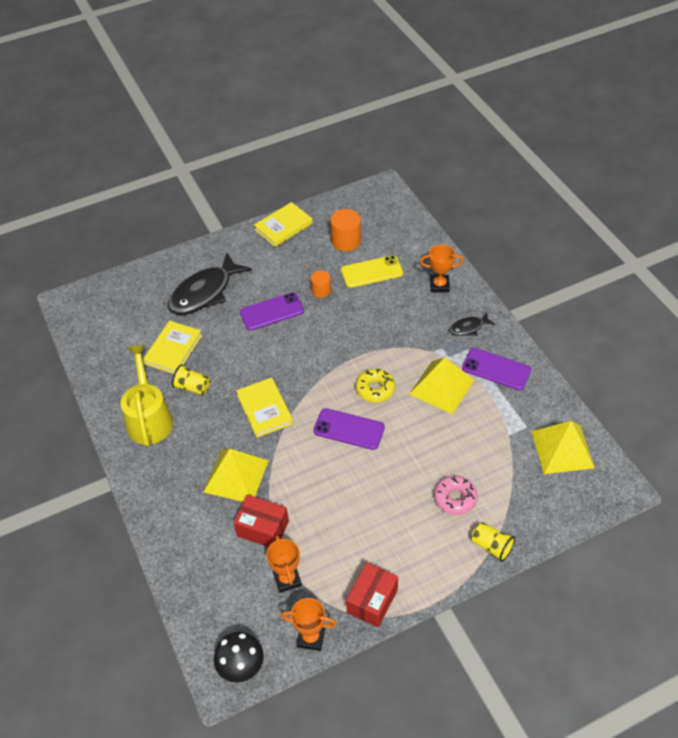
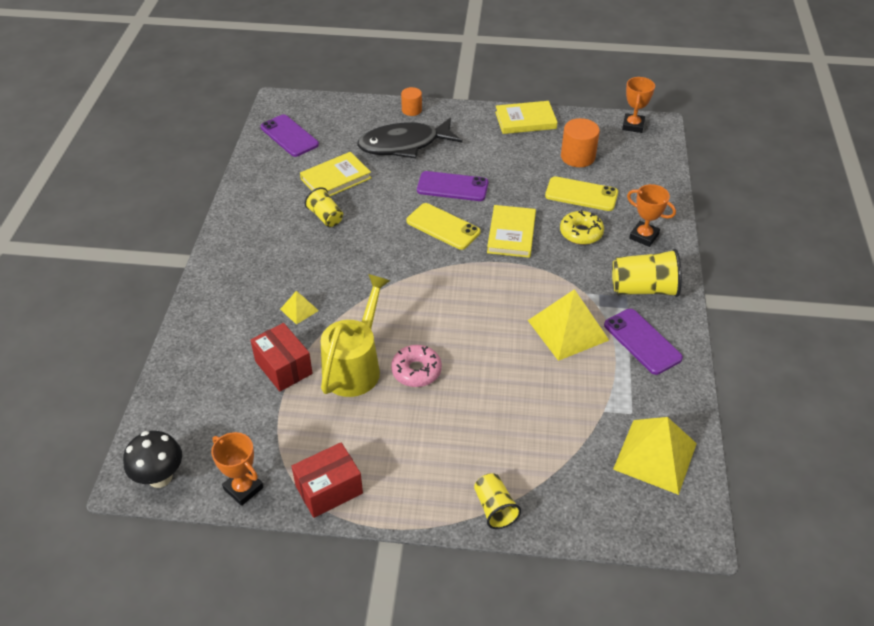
camera: 30 degrees right, 5 degrees down
yellow watering can [121,344,173,447] -> yellow watering can moved to [321,274,390,397]
yellow pyramid [203,449,269,502] -> yellow pyramid [280,291,319,325], size x0.48
yellow book [236,378,293,438] -> yellow book moved to [487,205,536,258]
orange trophy [266,535,302,593] -> orange trophy moved to [622,77,655,133]
orange cylinder [311,271,331,298] -> orange cylinder moved to [401,87,422,116]
purple phone [313,408,385,450] -> purple phone moved to [260,114,319,157]
yellow donut [356,368,395,403] -> yellow donut moved to [560,210,604,245]
pink donut [434,475,478,515] -> pink donut moved to [391,345,442,387]
black fish [449,312,495,336] -> yellow cup [612,249,682,297]
none -> yellow phone [406,203,481,250]

